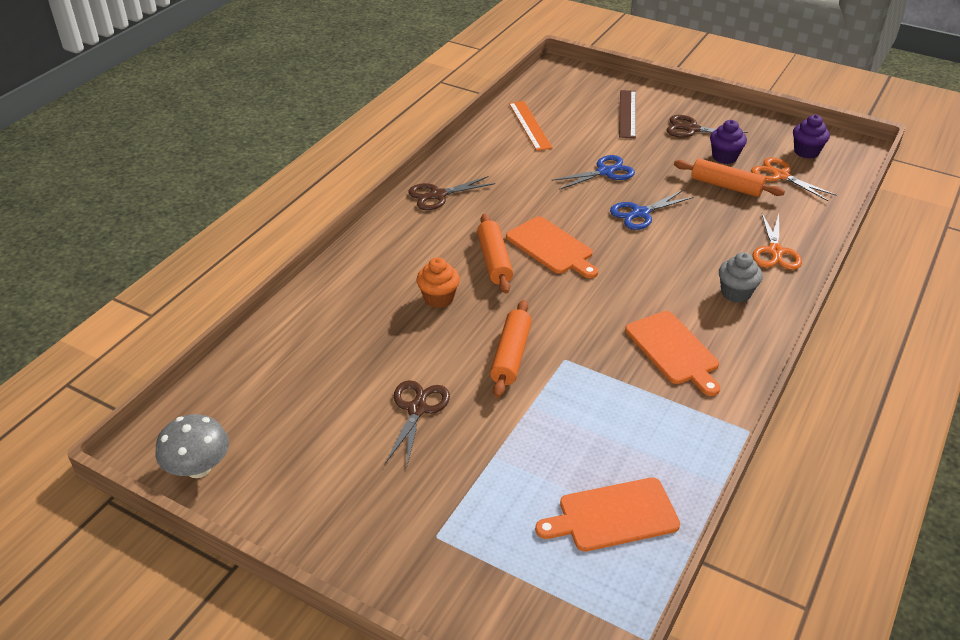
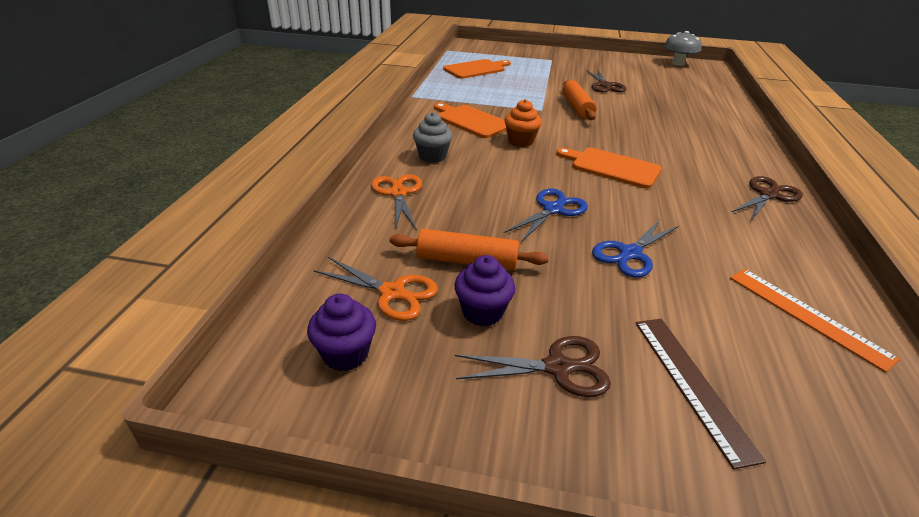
camera: 160 degrees right, 5 degrees down
orange cupcake [417,257,460,308] -> orange cupcake moved to [505,99,542,147]
orange rolling pin [477,214,513,294] -> none

